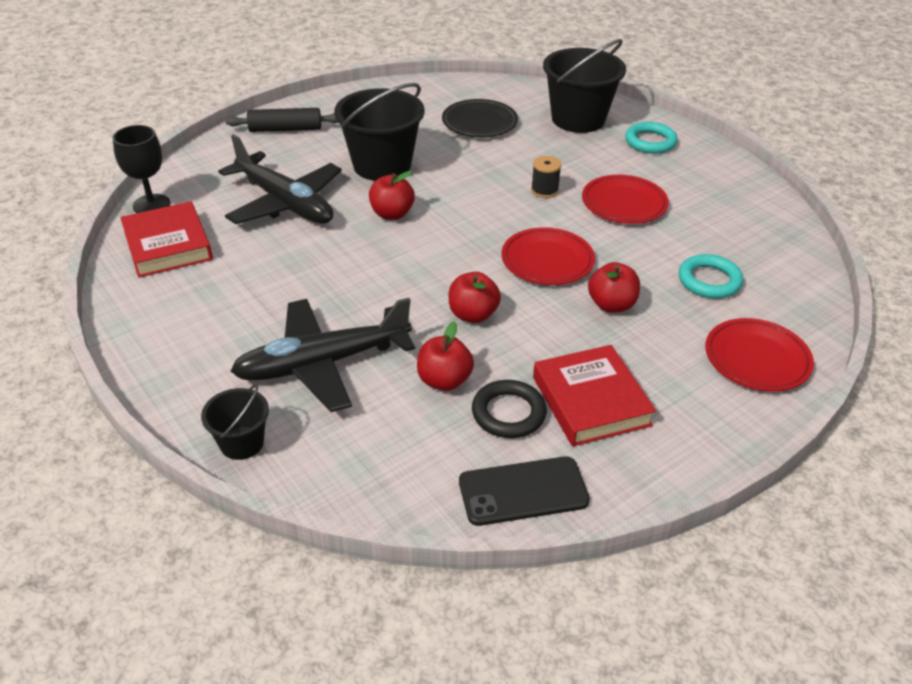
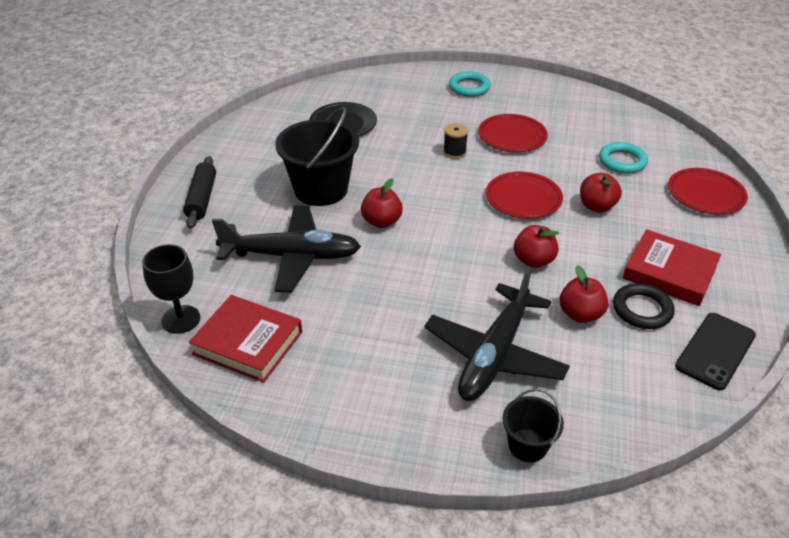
camera: 40 degrees left, 0 degrees up
black rolling pin [225,108,339,132] -> black rolling pin turned 45 degrees counterclockwise [183,156,216,229]
black bucket [543,39,626,133] -> none

